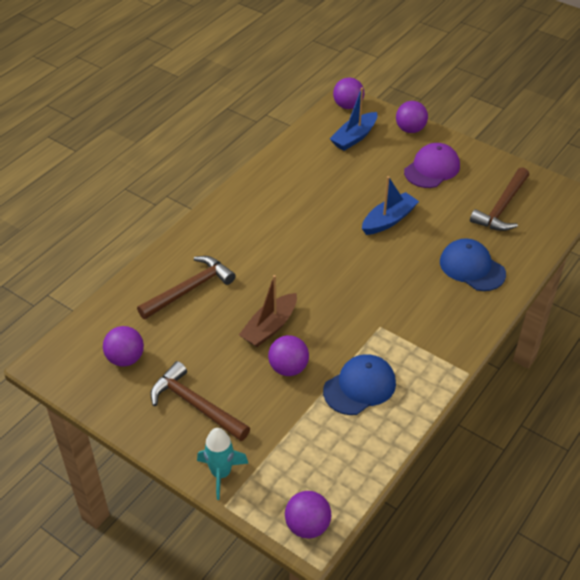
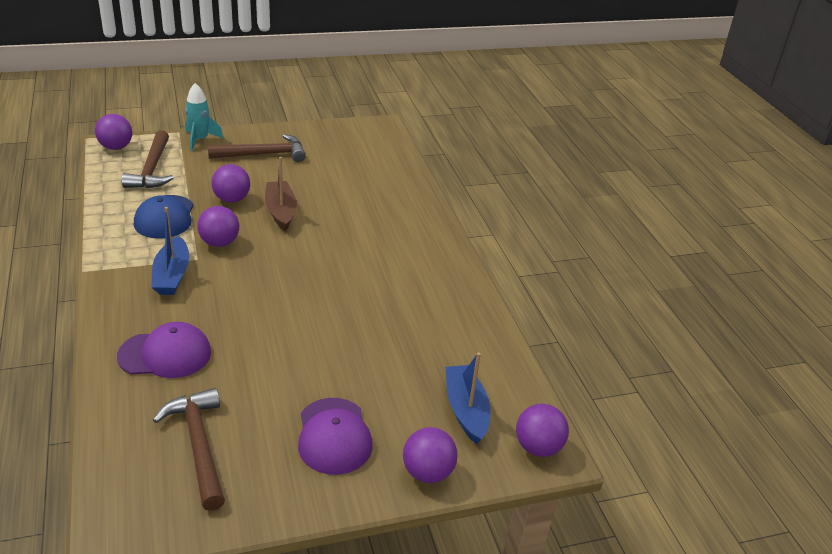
camera: 125 degrees right, 10 degrees down
purple ball [103,326,144,367] -> purple ball moved to [197,206,239,247]
brown hammer [137,256,236,319] -> brown hammer moved to [122,130,174,188]
blue boat [362,176,419,235] -> blue boat moved to [151,207,189,295]
blue cap [440,238,506,291] -> purple cap [117,322,211,378]

